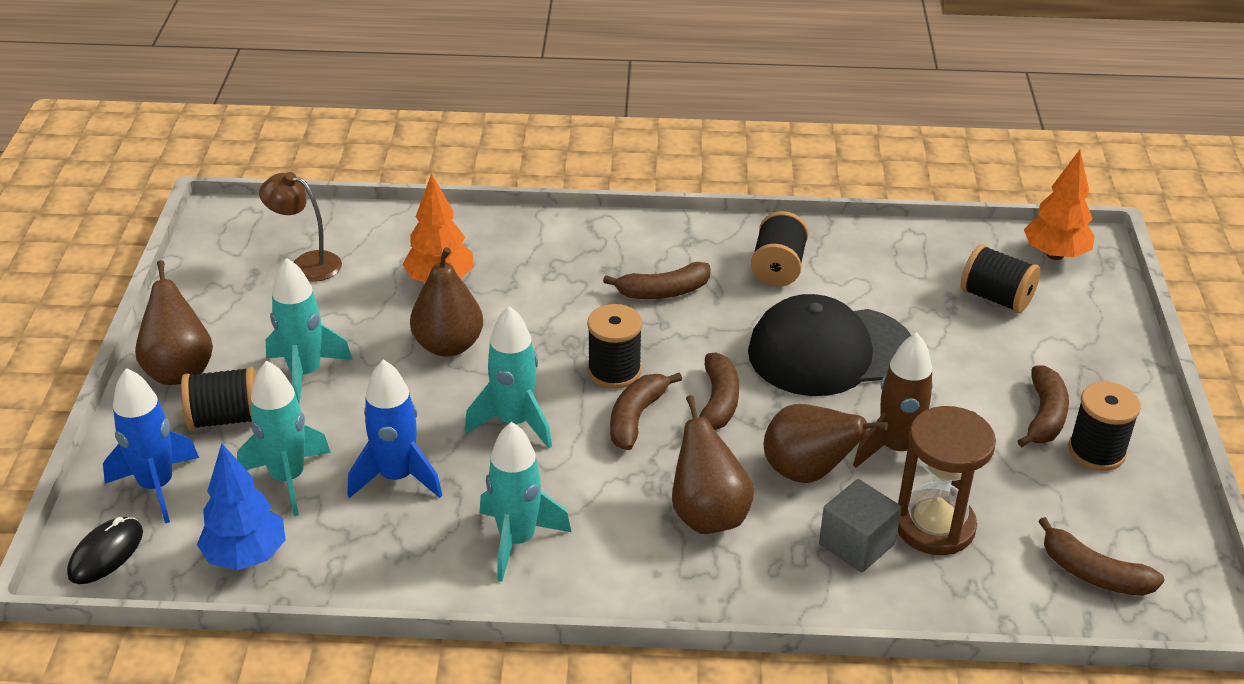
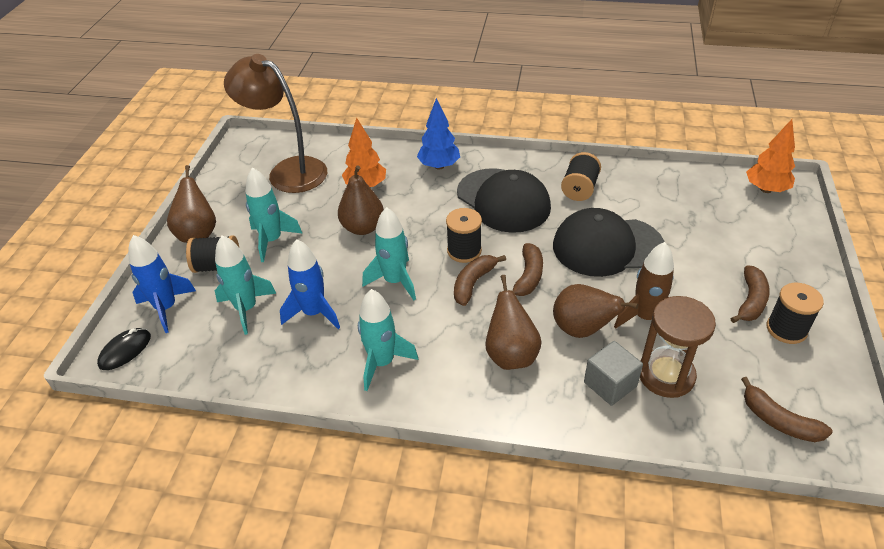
camera: 10 degrees right, 5 degrees up
blue tree [197,444,286,570] -> blue tree moved to [417,98,460,170]
brown lamp [259,172,342,282] -> brown lamp [224,54,327,193], size x1.90
brown banana [603,262,711,299] -> black cap [457,168,551,233]
black spool [961,244,1041,313] -> none

